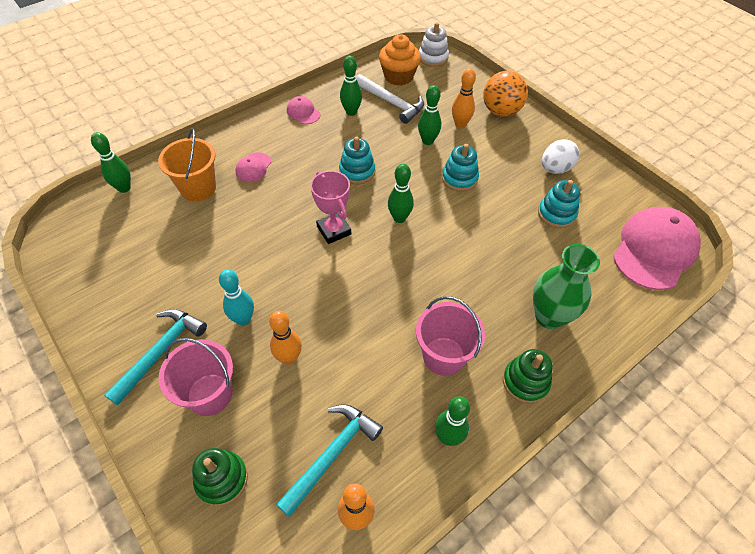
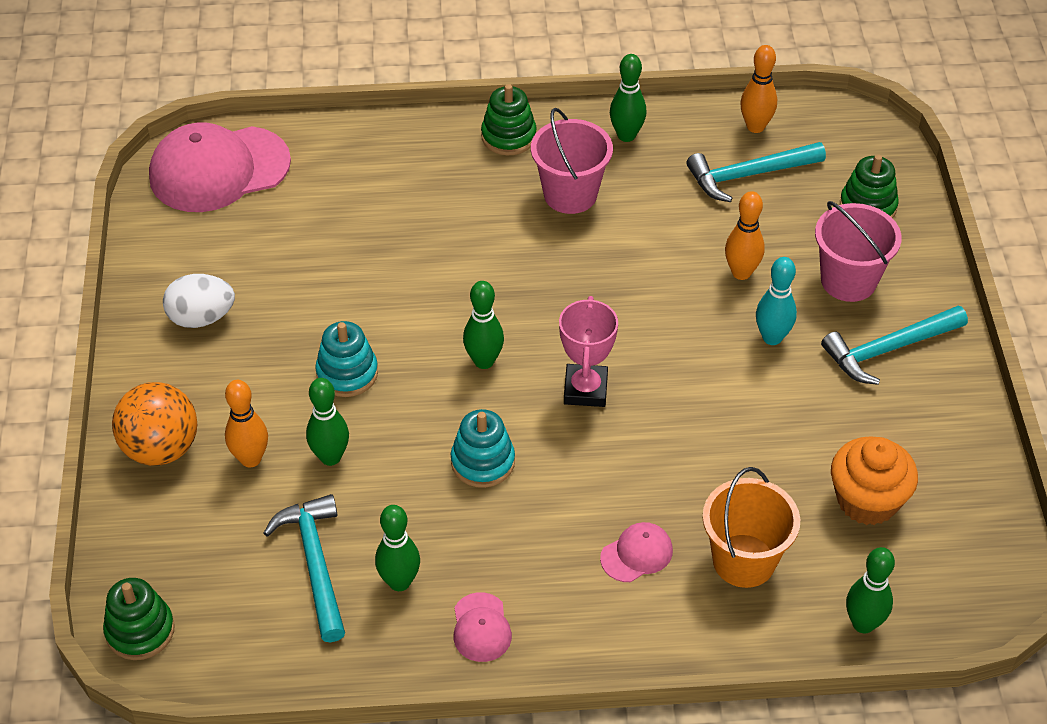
camera: 145 degrees left, 5 degrees down
white hammer [357,74,424,124] -> turquoise hammer [264,494,345,643]
orange cupcake [379,34,421,86] -> orange cupcake moved to [831,436,918,525]
white stacking toy [419,22,449,67] -> green stacking toy [103,578,175,660]
green vase [533,244,600,329] -> none
turquoise stacking toy [538,180,580,228] -> none

